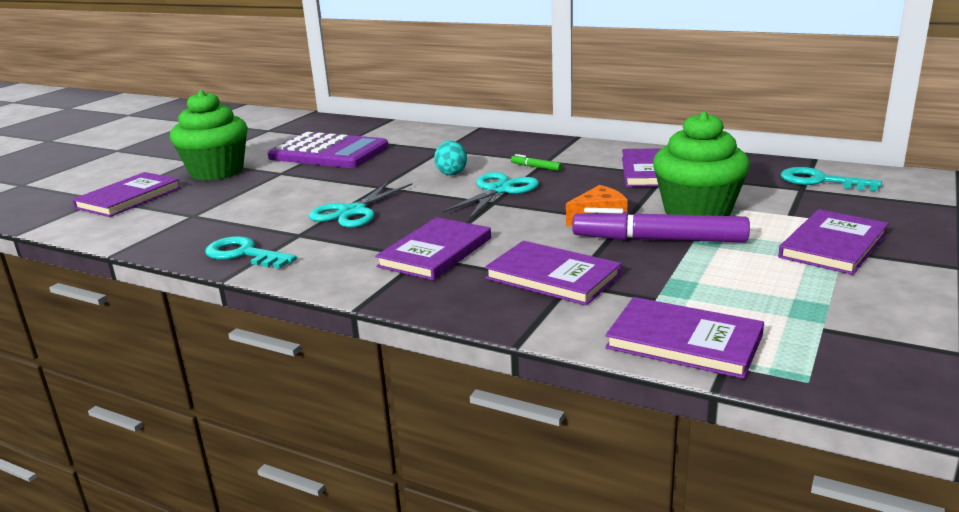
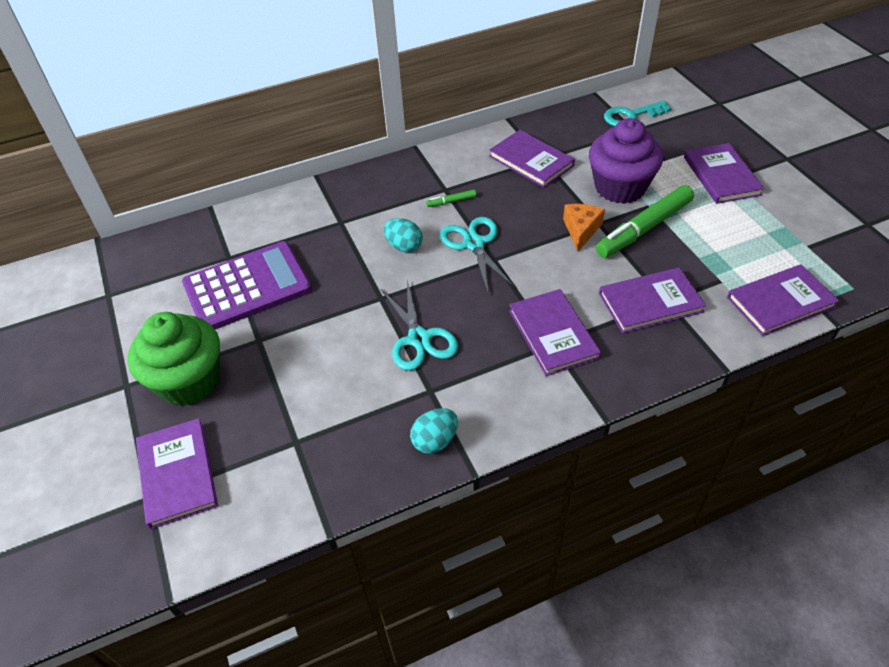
camera: 50 degrees left, 25 degrees up
turquoise key [205,236,297,269] -> turquoise egg [410,408,458,454]
purple marker [572,208,750,242] -> green marker [596,185,694,258]
green cupcake [653,111,750,216] -> purple cupcake [589,118,663,204]

